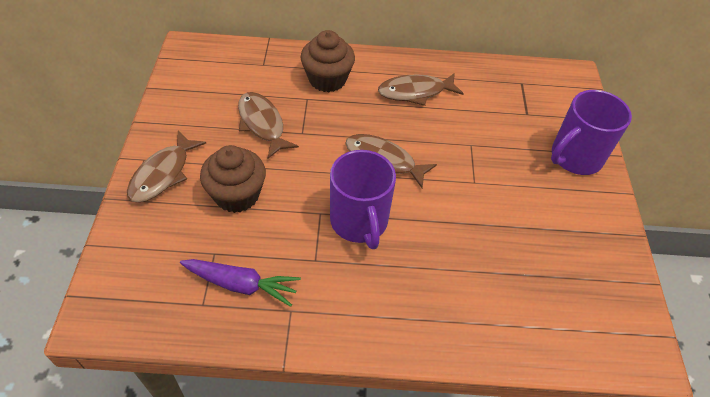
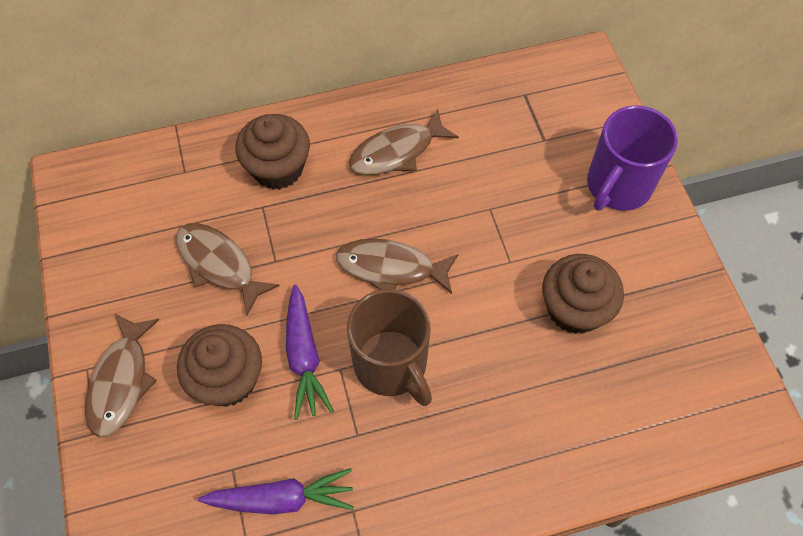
camera: 15 degrees left, 10 degrees up
purple mug [330,150,396,249] -> brown mug [347,289,432,406]
none -> purple carrot [286,284,334,420]
none -> brown cupcake [542,254,624,334]

